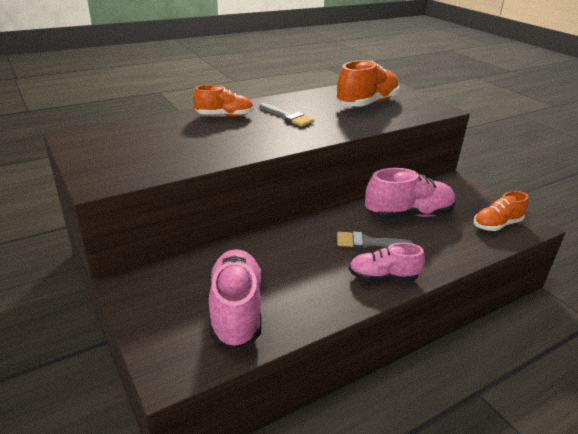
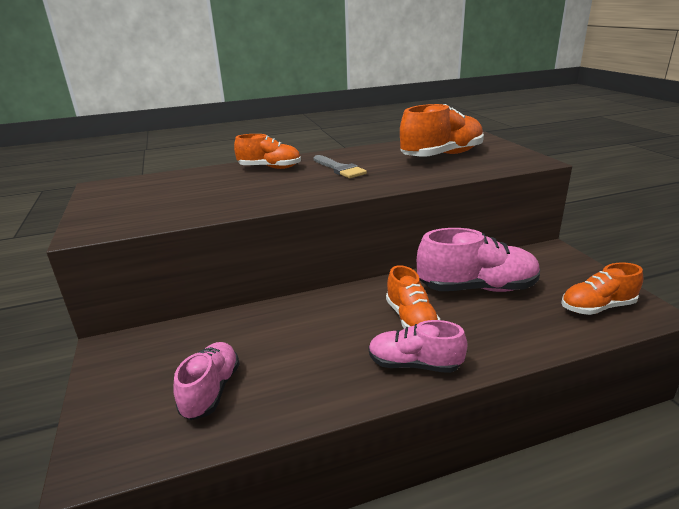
camera: 15 degrees right, 5 degrees down
pink shoe [209,249,262,348] -> pink shoe [173,342,240,420], size x0.63
grey brush [337,231,413,249] -> orange shoe [386,265,440,329]

